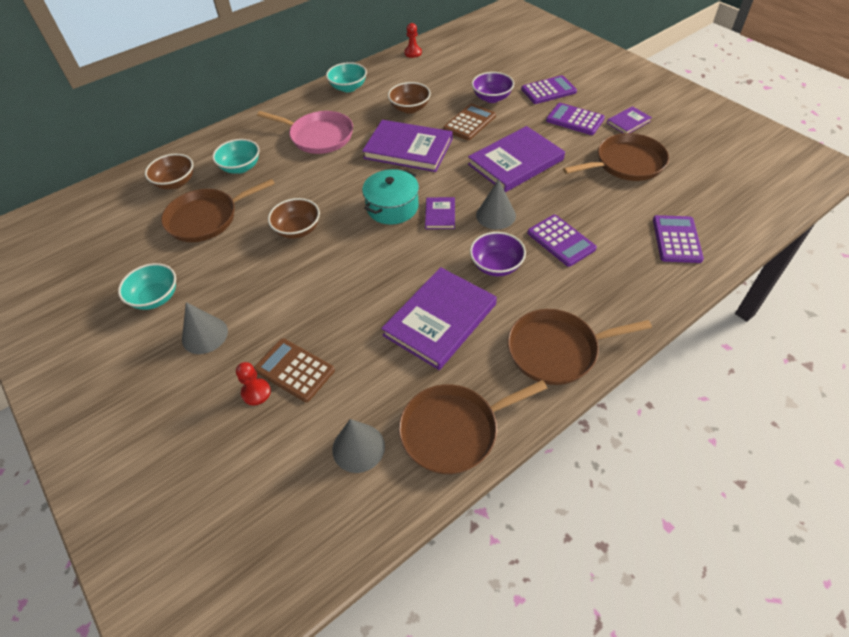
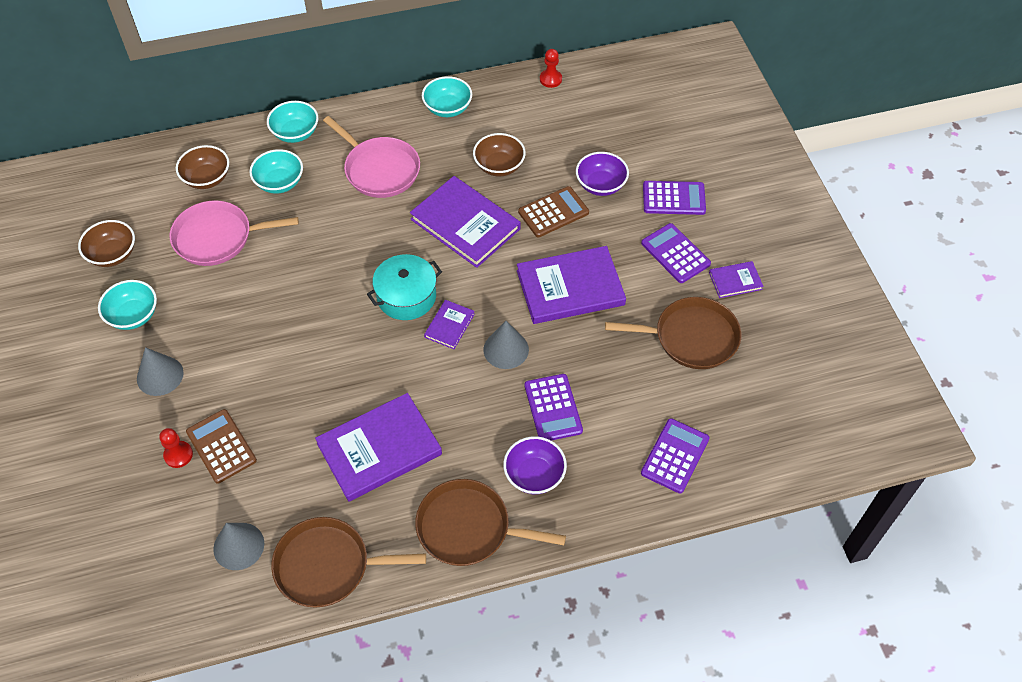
camera: 20 degrees right, 5 degrees up
brown pan [161,179,275,242] -> pink pan [169,201,299,266]
brown bowl [268,198,320,239] -> brown bowl moved to [78,220,135,267]
purple bowl [470,232,526,276] -> purple bowl moved to [503,436,567,494]
none -> turquoise bowl [267,101,318,143]

